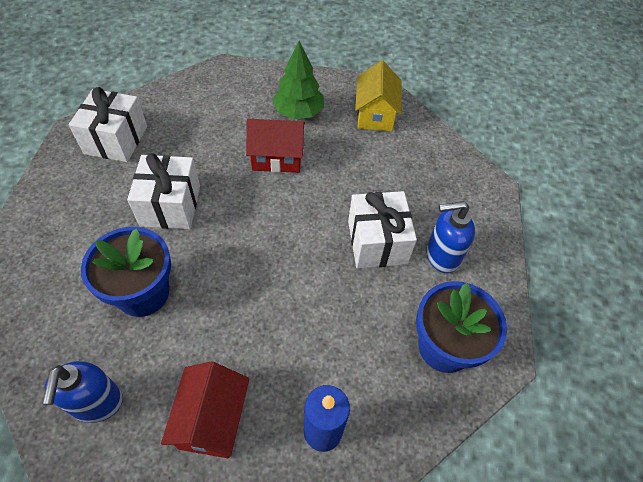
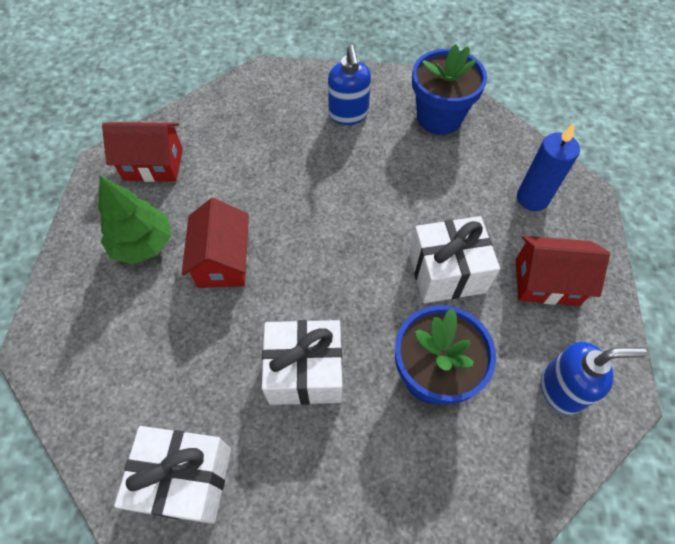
camera: 90 degrees left, 5 degrees up
white gift [348,191,417,268] -> white gift moved to [409,216,500,303]
yellow house [355,60,402,131] -> red house [102,122,183,182]

